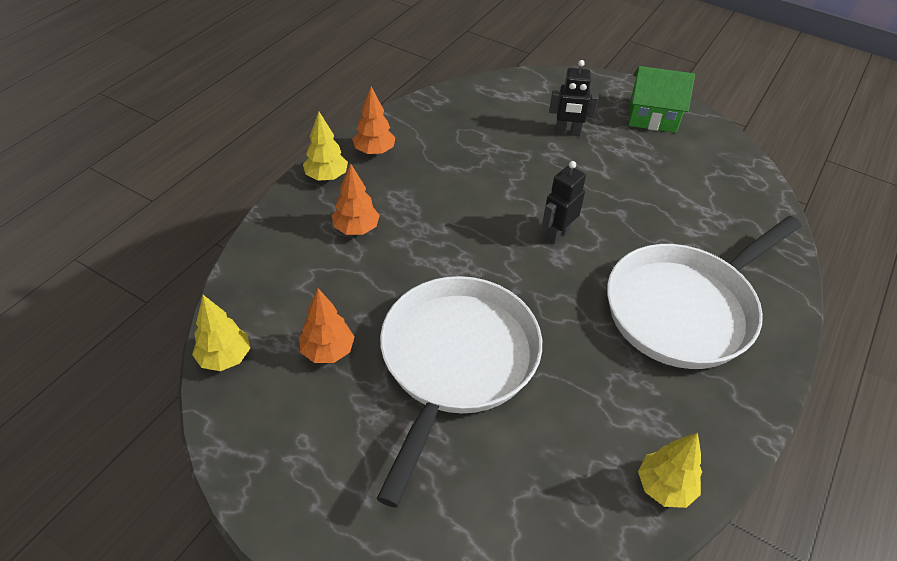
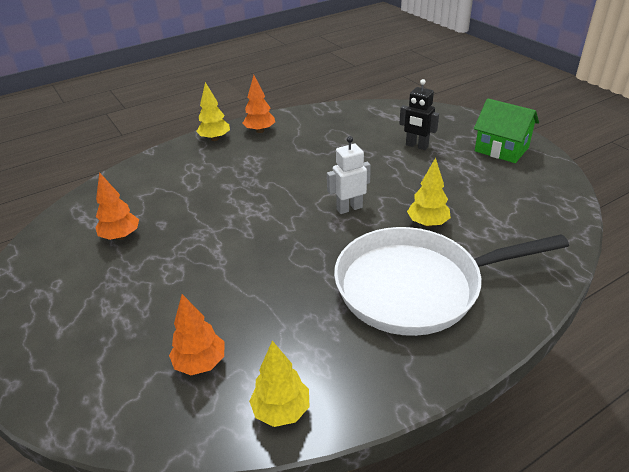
camera: 30 degrees right, 10 degrees down
yellow tree [192,295,250,371] -> yellow tree moved to [407,158,451,227]
orange tree [332,164,380,235] -> orange tree moved to [169,294,224,375]
white pan [377,276,542,508] -> none
black robot [542,161,586,244] -> white robot [327,136,371,214]

